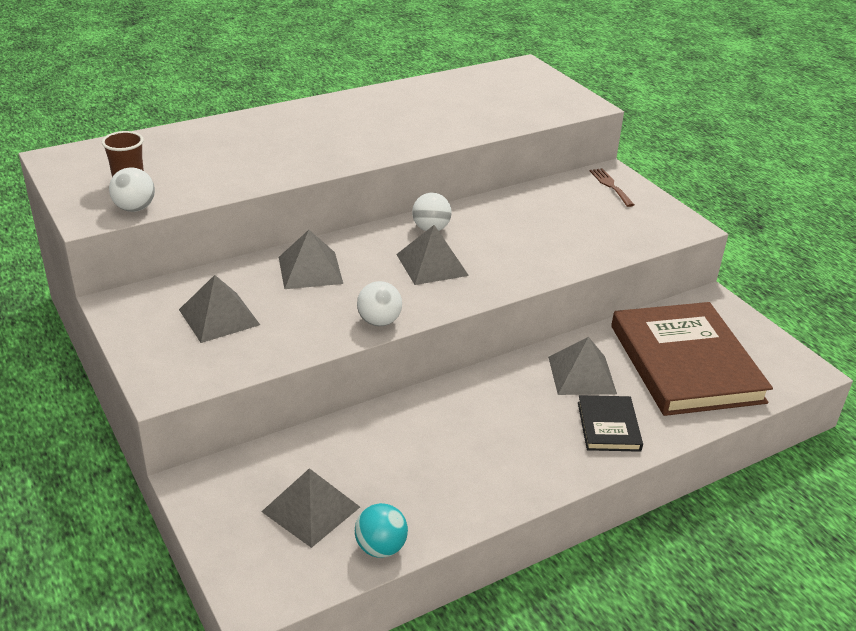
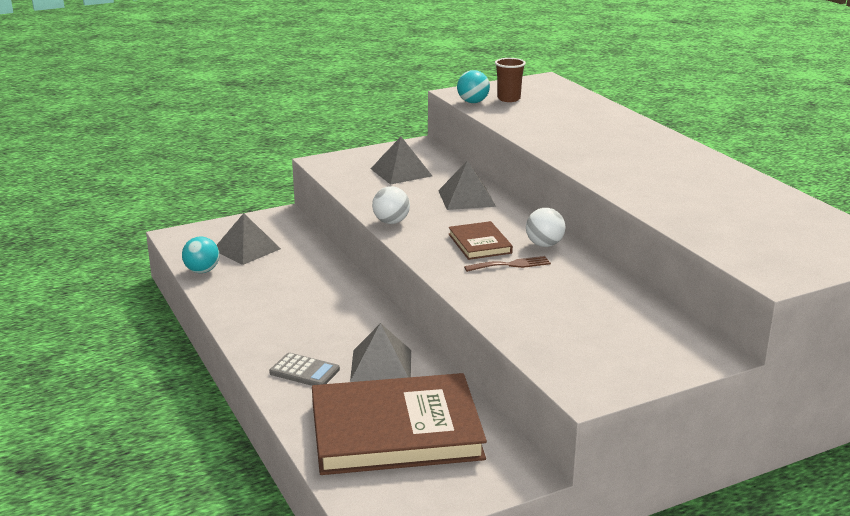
camera: 95 degrees right, 10 degrees down
white ball [109,167,155,212] -> turquoise ball [457,70,490,103]
grey pyramid [396,225,469,285] -> brown book [448,221,513,260]
black book [578,395,643,452] -> grey calculator [269,353,340,386]
brown fork [590,168,634,207] -> brown fork moved to [464,256,551,272]

